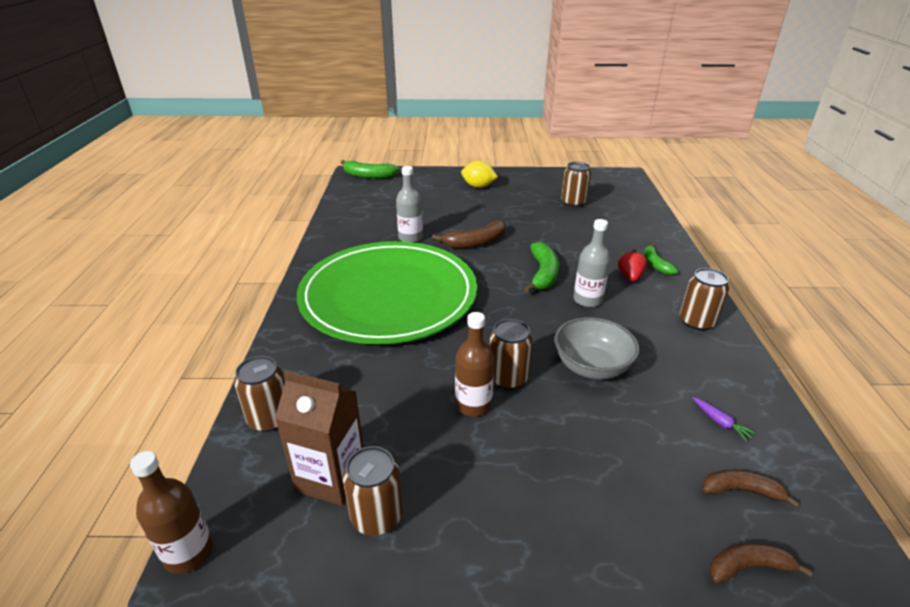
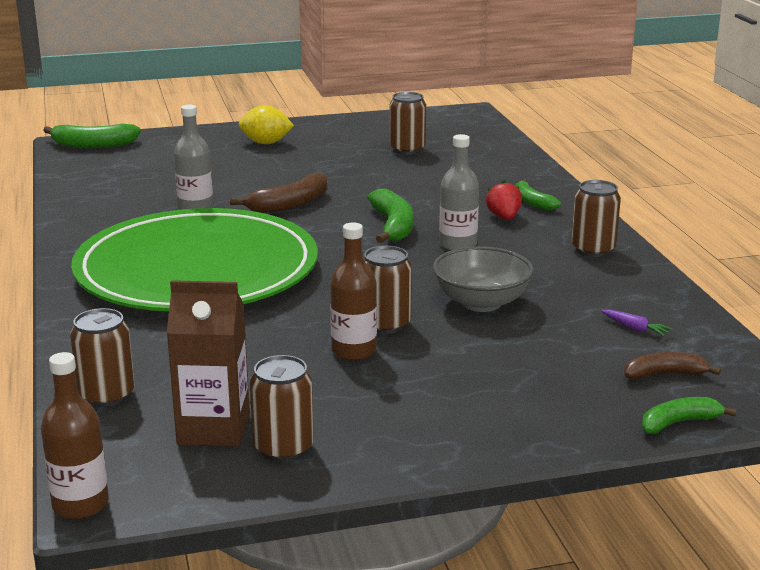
camera: 15 degrees left, 10 degrees down
brown banana [709,542,813,583] -> green banana [642,397,737,434]

